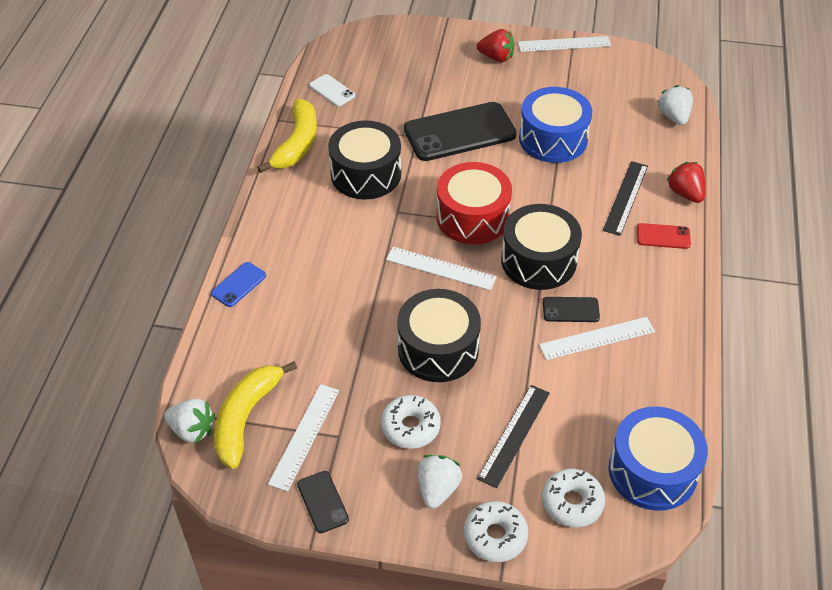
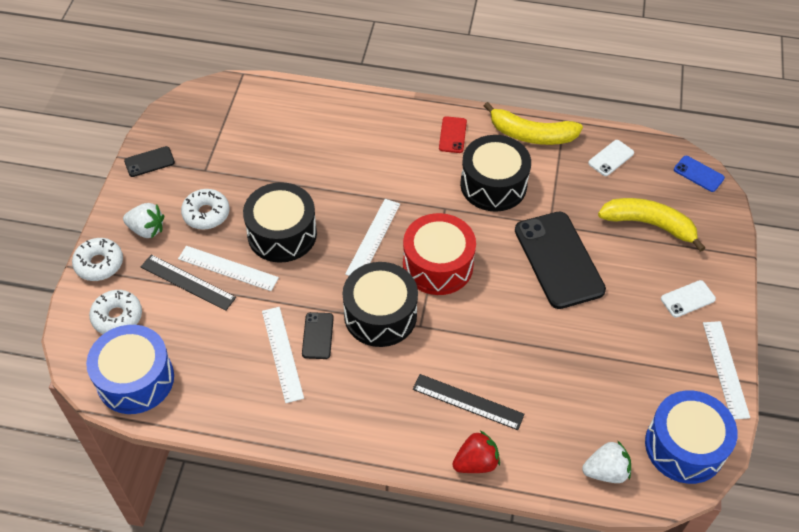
camera: 90 degrees right, 5 degrees up
white strawberry [164,399,215,443] -> none
blue phone [211,262,266,307] -> blue phone moved to [674,156,725,192]
yellow banana [214,361,297,469] -> yellow banana moved to [598,198,705,252]
white ruler [268,384,339,492] -> white ruler moved to [178,246,279,291]
red strawberry [477,29,514,62] -> white phone [661,280,716,318]
blue drum [519,87,592,163] -> blue drum moved to [645,390,738,484]
red phone [637,223,691,249] -> red phone moved to [439,116,467,153]

